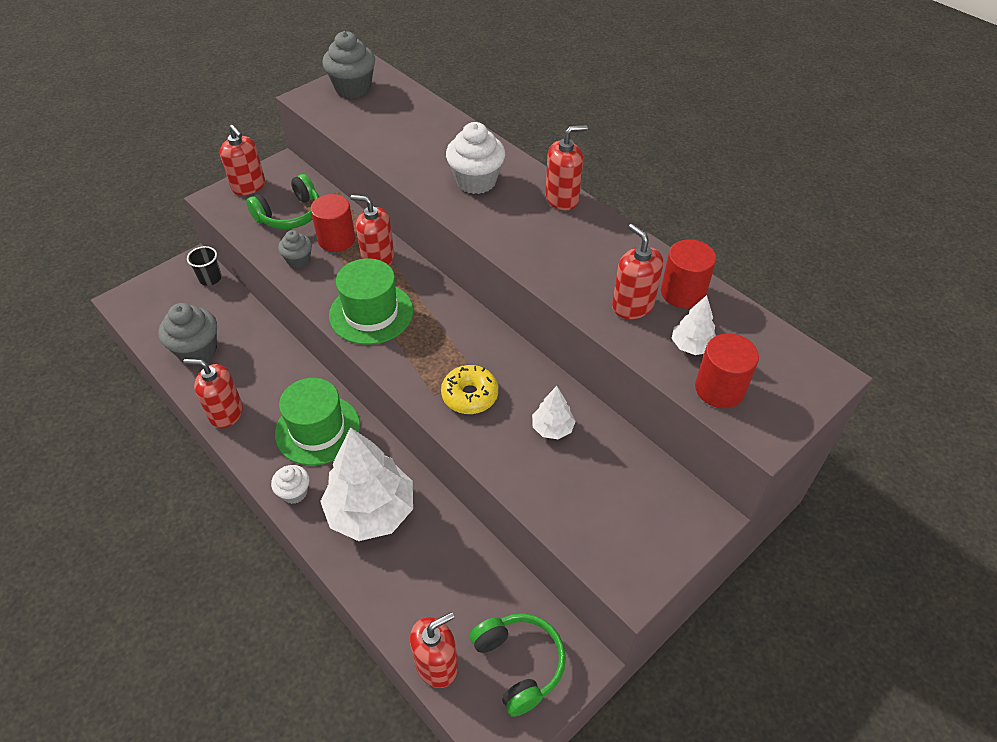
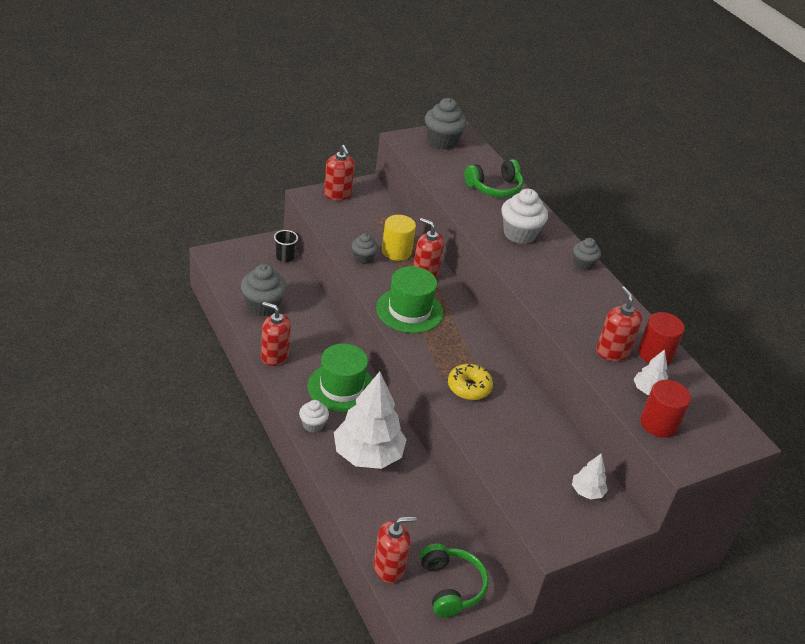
camera: 10 degrees right, 10 degrees down
green headphones [246,174,319,229] -> green headphones moved to [465,159,524,198]
red cylinder [311,194,355,252] -> yellow cylinder [382,215,416,261]
white tree [532,386,576,439] -> white tree moved to [572,453,608,499]
red soap dispenser [545,125,588,210] -> grey cupcake [573,238,601,271]

